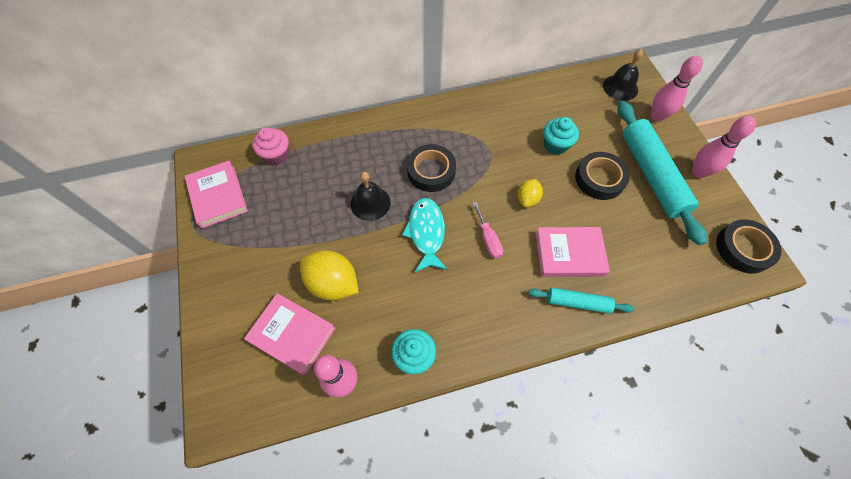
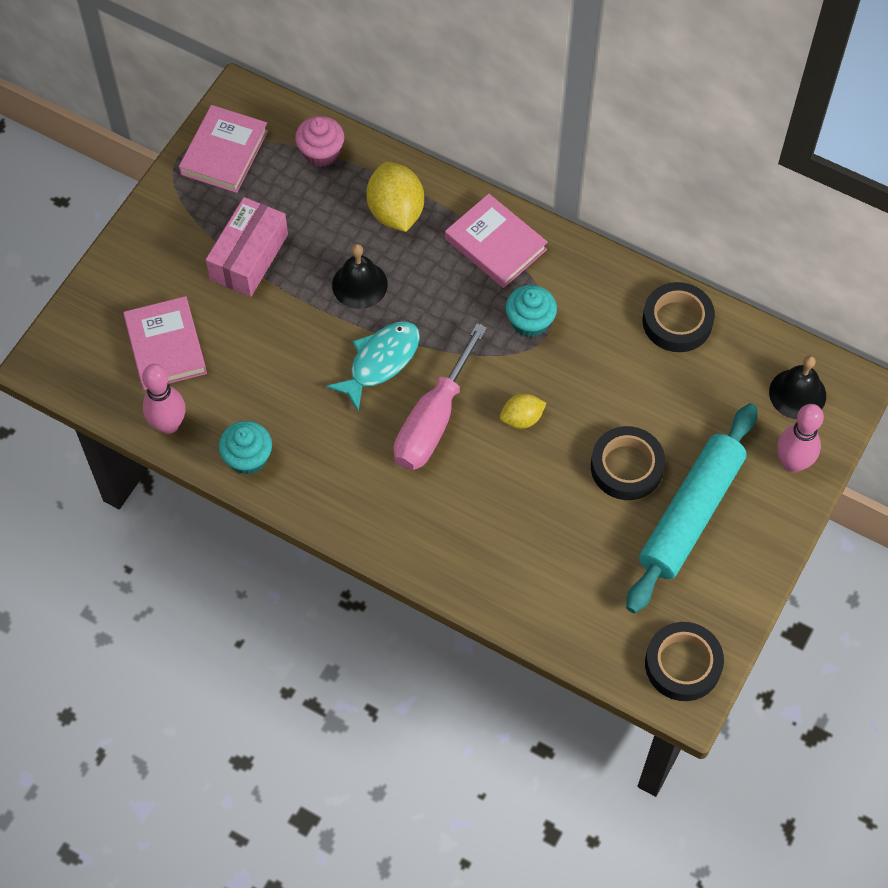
camera: 45 degrees right, 0 degrees up
yellow lemon [300,250,359,300] -> yellow lemon moved to [366,162,424,232]
black tape [407,144,456,192] -> black tape moved to [643,282,715,352]
pink screwdriver [473,202,503,259] -> pink screwdriver [393,323,487,470], size x1.96
turquoise rolling pin [528,287,634,314] -> none
pink book [535,227,610,277] -> pink book moved to [445,194,548,288]
turquoise cupcake [543,117,579,155] -> turquoise cupcake moved to [505,285,557,338]
pink bowling pin [692,116,756,178] -> none
none -> pink box [206,197,288,297]

